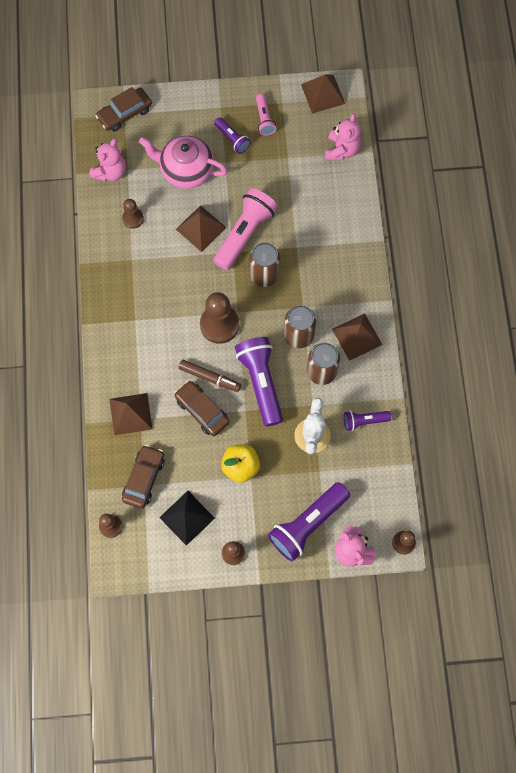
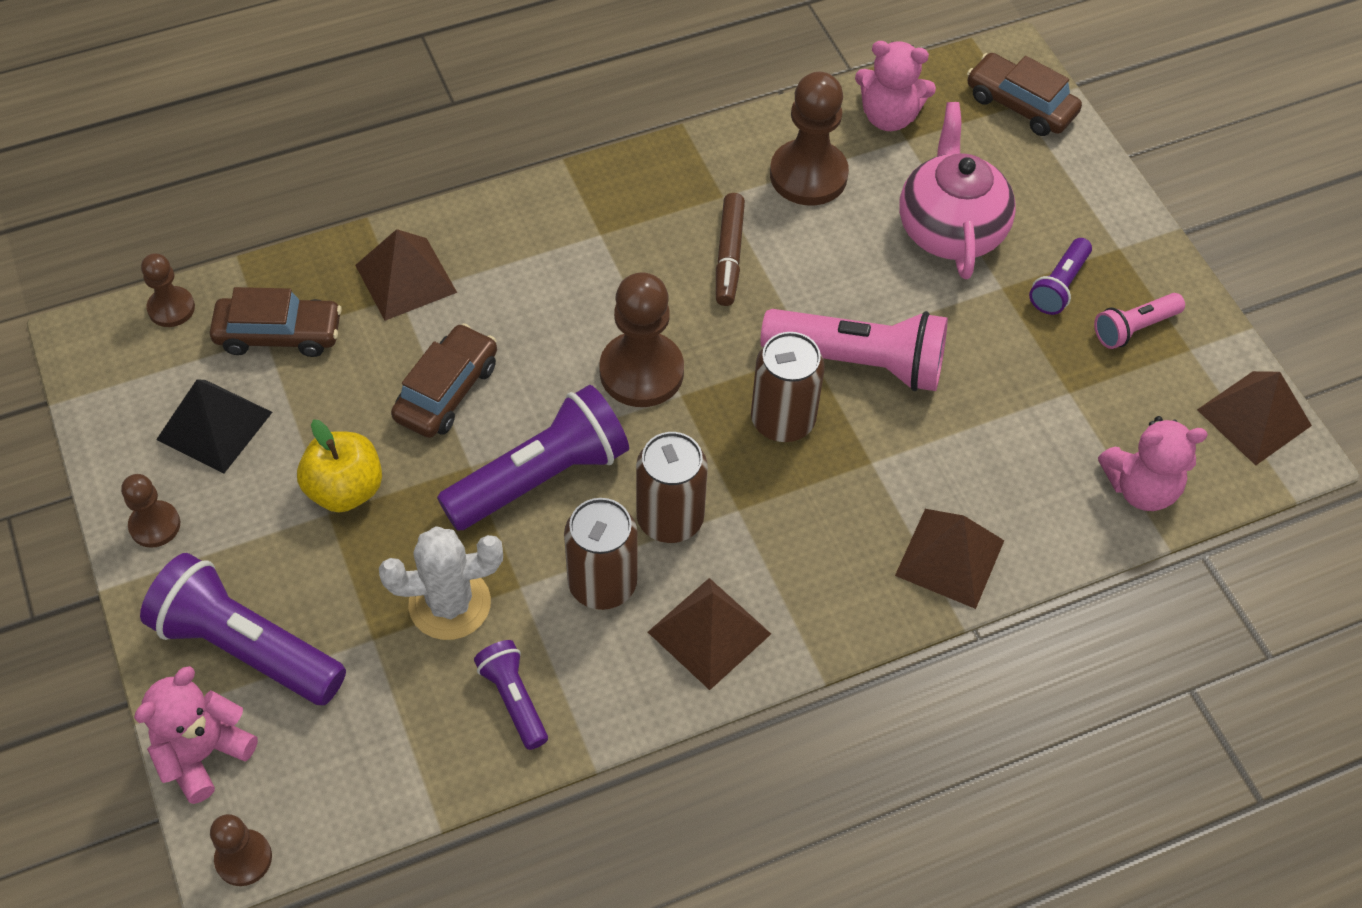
camera: 70 degrees right, 15 degrees down
brown pawn [122,199,144,229] -> brown pawn [770,72,849,205], size x1.80
brown pyramid [176,205,227,252] -> brown pyramid moved to [895,509,1004,609]
brown marker [179,360,241,392] -> brown marker moved to [716,193,745,306]

